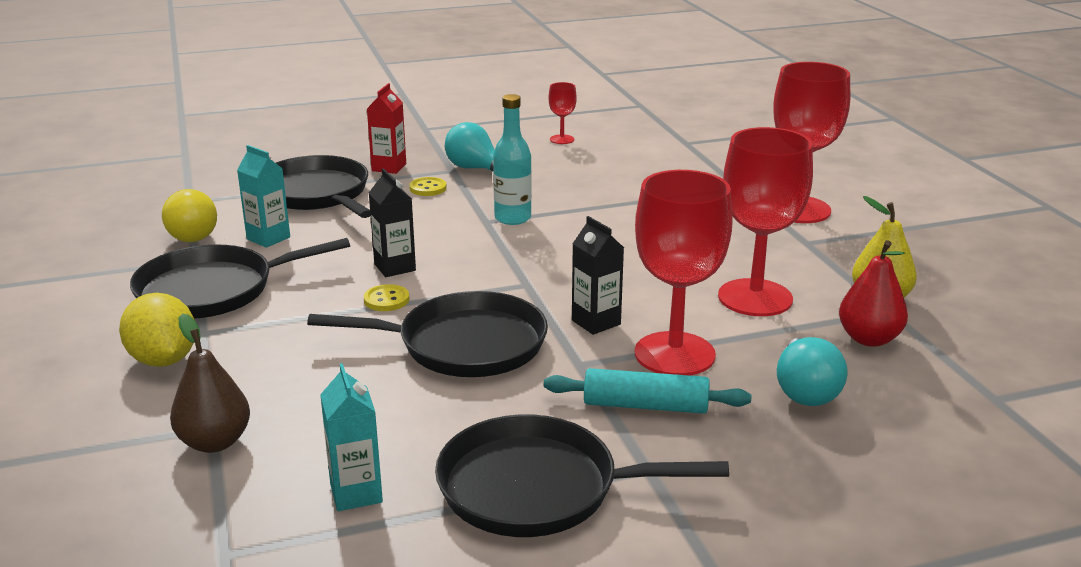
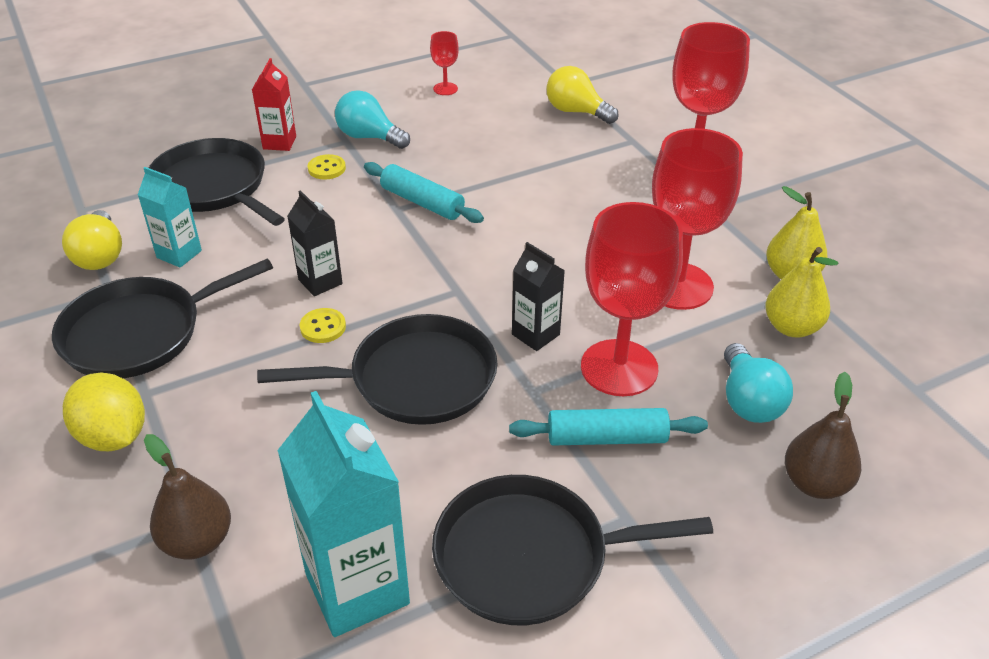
camera: 10 degrees left, 15 degrees up
turquoise carton [320,363,383,511] -> turquoise carton [277,391,410,637], size x1.82
turquoise bottle [493,94,532,225] -> turquoise rolling pin [364,162,484,223]
red pear [839,240,908,347] -> yellow pear [765,247,838,338]
none -> yellow light bulb [546,66,618,124]
none -> brown pear [785,372,861,499]

